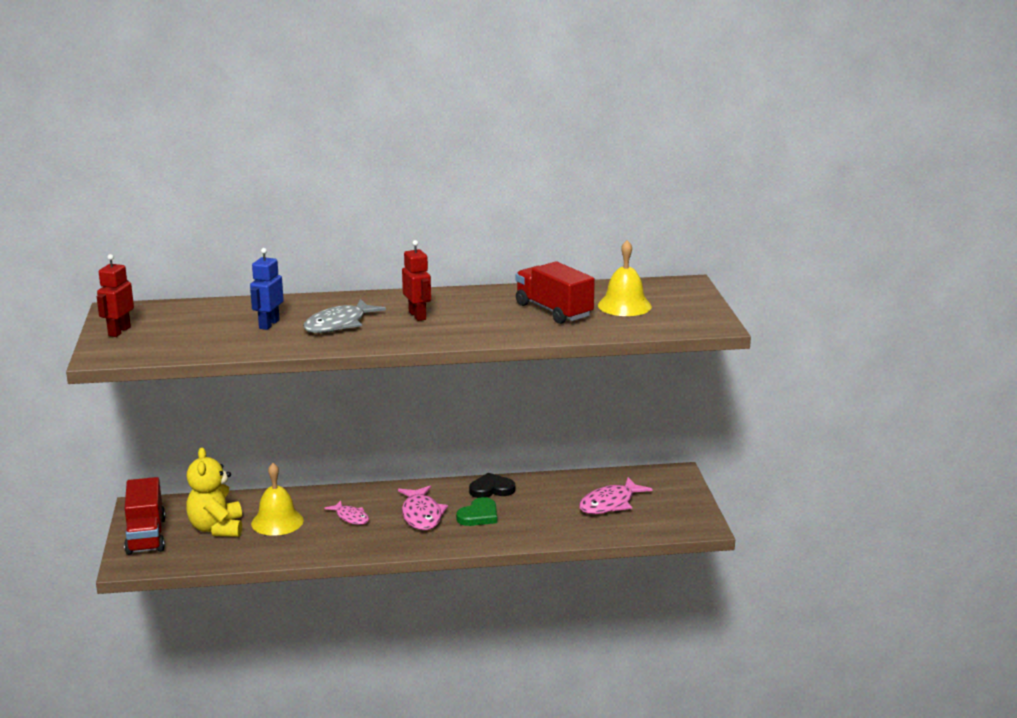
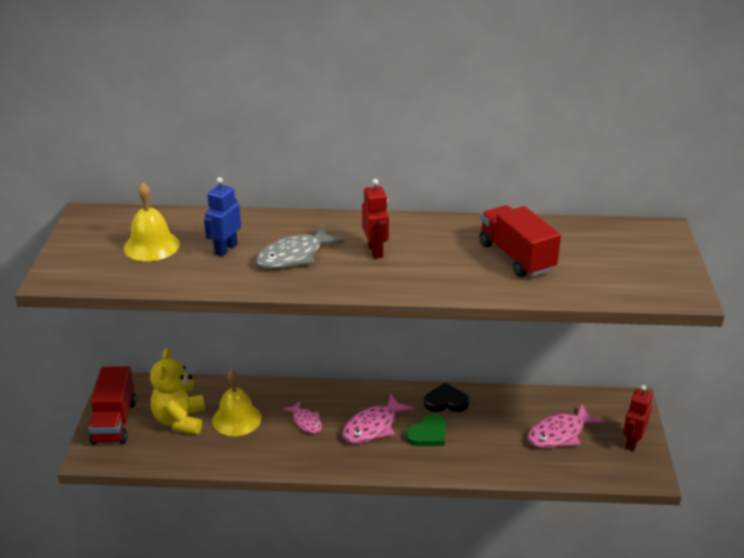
camera: 10 degrees right, 10 degrees up
red robot [97,254,134,337] -> red robot moved to [623,385,652,451]
pink fish [398,486,448,530] -> pink fish turned 45 degrees clockwise [343,394,415,443]
yellow bell [598,240,652,316] -> yellow bell moved to [124,183,180,261]

